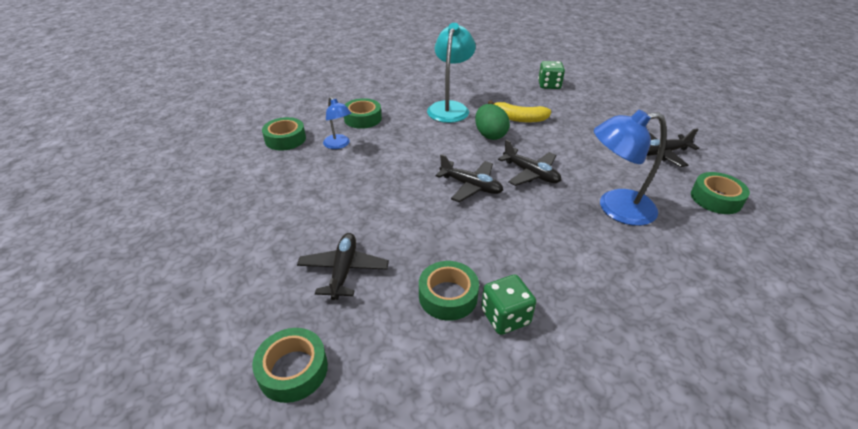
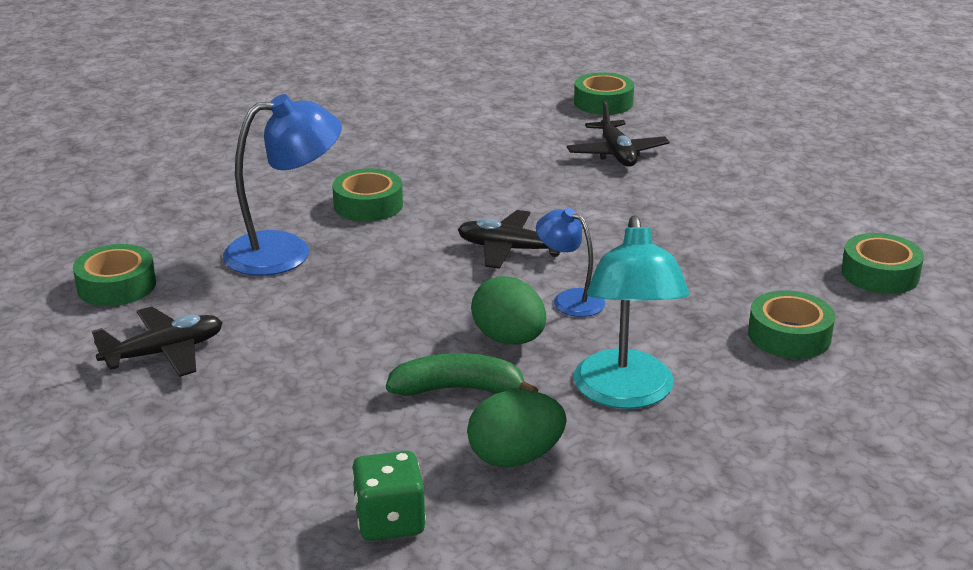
camera: 165 degrees right, 10 degrees down
blue lamp [323,97,351,149] -> blue lamp moved to [536,208,605,317]
green tape [419,261,479,321] -> green tape moved to [332,169,403,222]
green dice [481,274,536,335] -> none
yellow banana [488,100,551,122] -> green banana [386,353,538,396]
black plane [498,140,561,186] -> none
none -> green egg [467,390,566,467]

